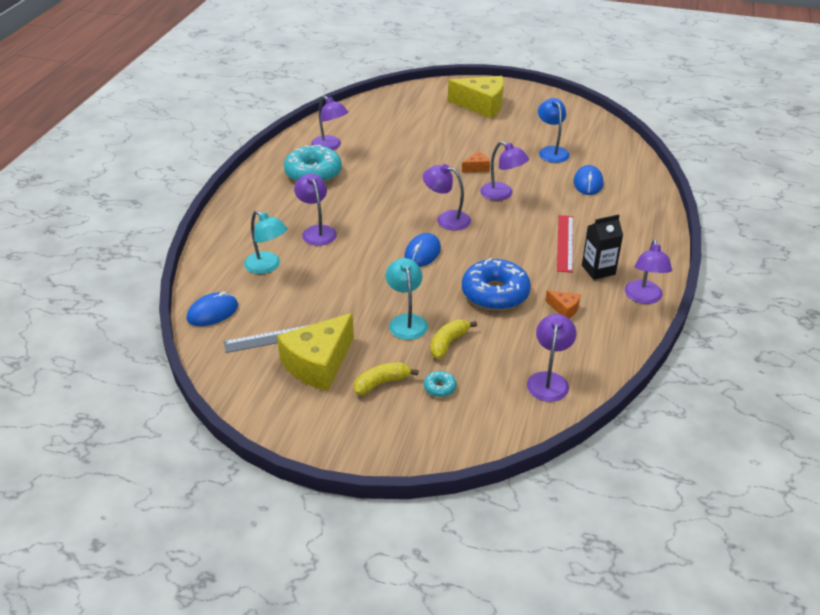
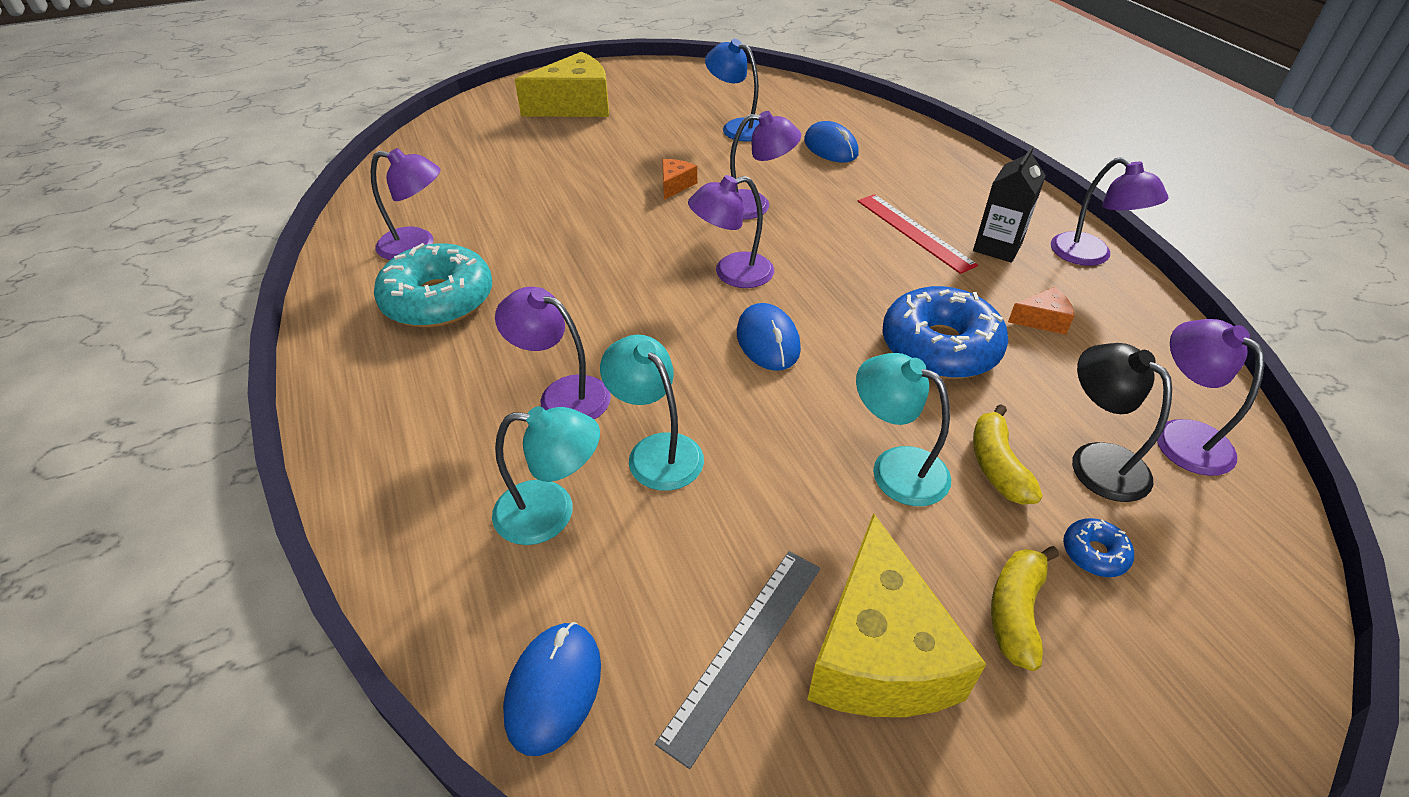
camera: 40 degrees left, 5 degrees up
turquoise donut [424,371,457,397] -> blue donut [1063,518,1134,577]
none -> turquoise lamp [600,335,704,491]
none -> black lamp [1072,343,1172,502]

